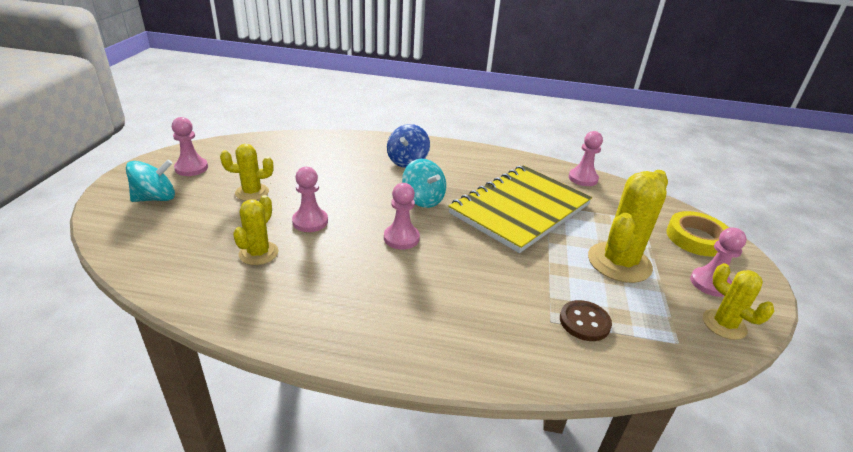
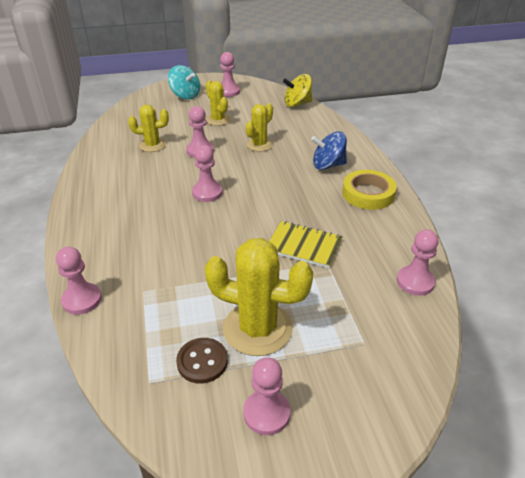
camera: 70 degrees right, 5 degrees up
turquoise spinning top [402,159,446,208] -> none
yellow notebook [448,165,592,253] -> yellow notebook [269,221,343,268], size x0.50
brown button [560,300,612,341] -> brown button moved to [176,338,228,384]
yellow tape [666,211,729,257] -> yellow tape moved to [342,170,397,210]
yellow cactus [703,263,774,340] -> yellow cactus moved to [245,103,273,152]
none -> pink pawn [56,247,102,315]
none -> yellow spinning top [283,74,312,107]

